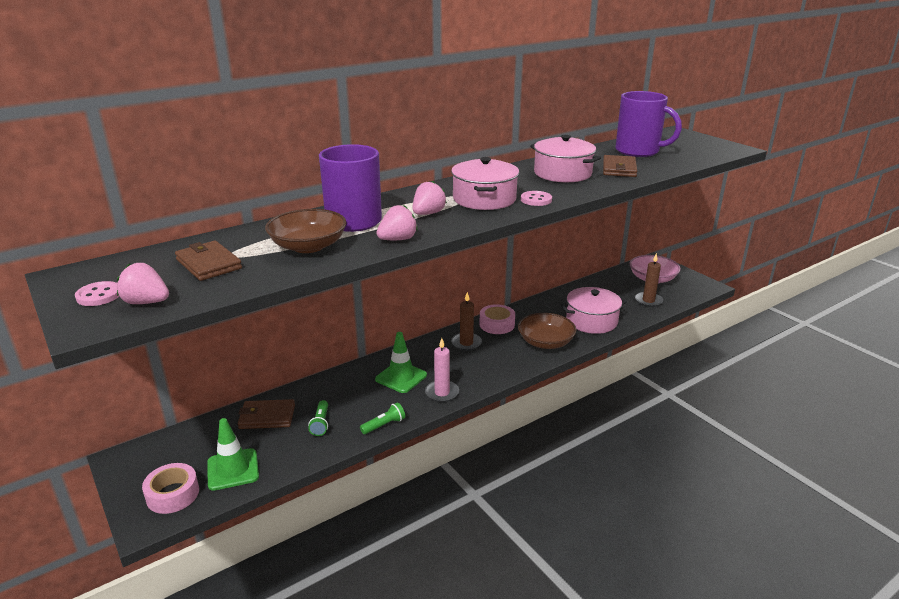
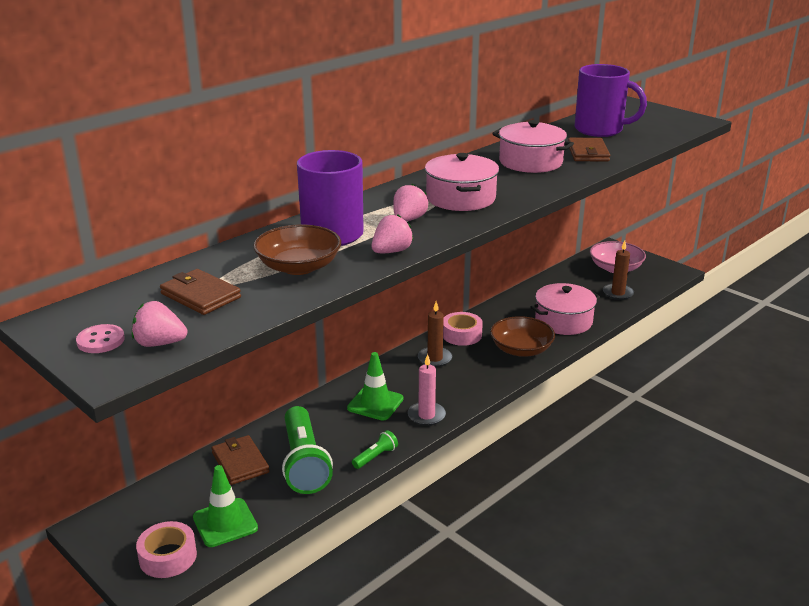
camera: 10 degrees left, 0 degrees up
brown wallet [238,399,295,429] -> brown wallet turned 75 degrees clockwise [212,435,269,485]
green flashlight [308,400,328,436] -> green flashlight [282,406,333,494], size x2.24
pink button [521,191,552,206] -> none

